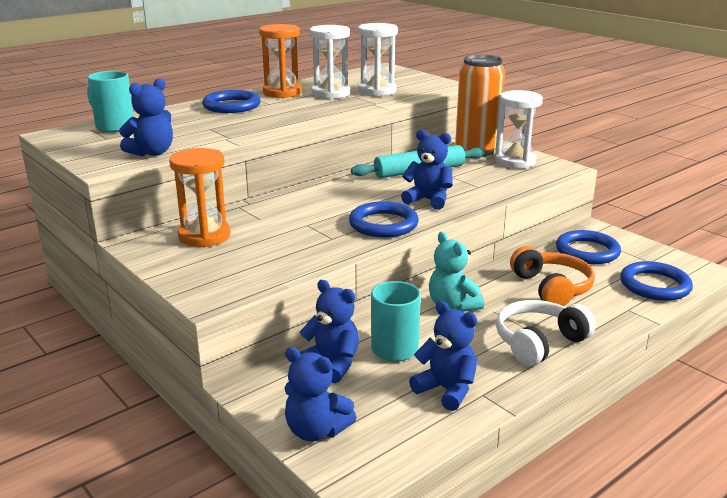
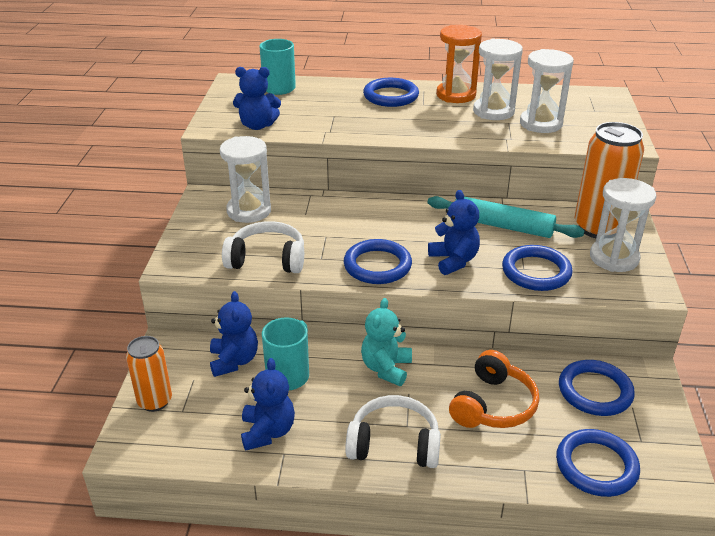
camera: 45 degrees right, 10 degrees up
orange hourglass [169,148,230,247] -> white hourglass [220,136,271,223]
blue teddy bear [284,347,357,441] -> orange can [126,336,172,412]
none -> white headphones [222,221,304,273]
none -> blue ring [502,245,573,291]

